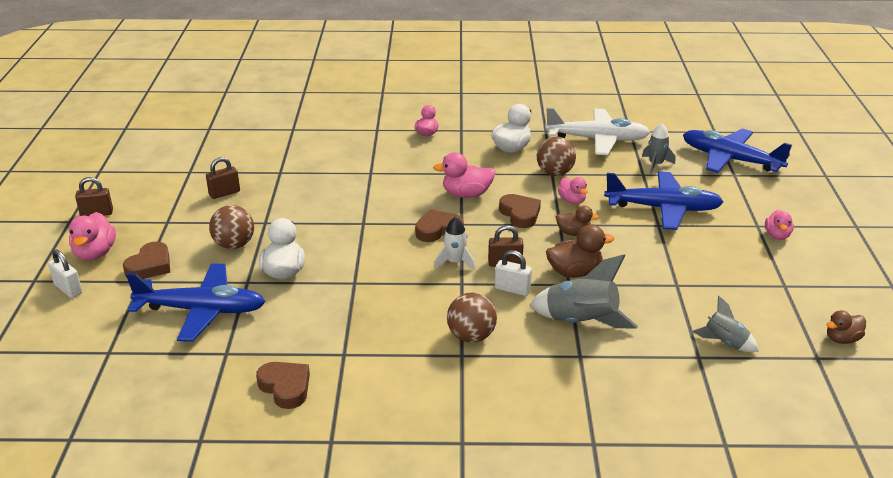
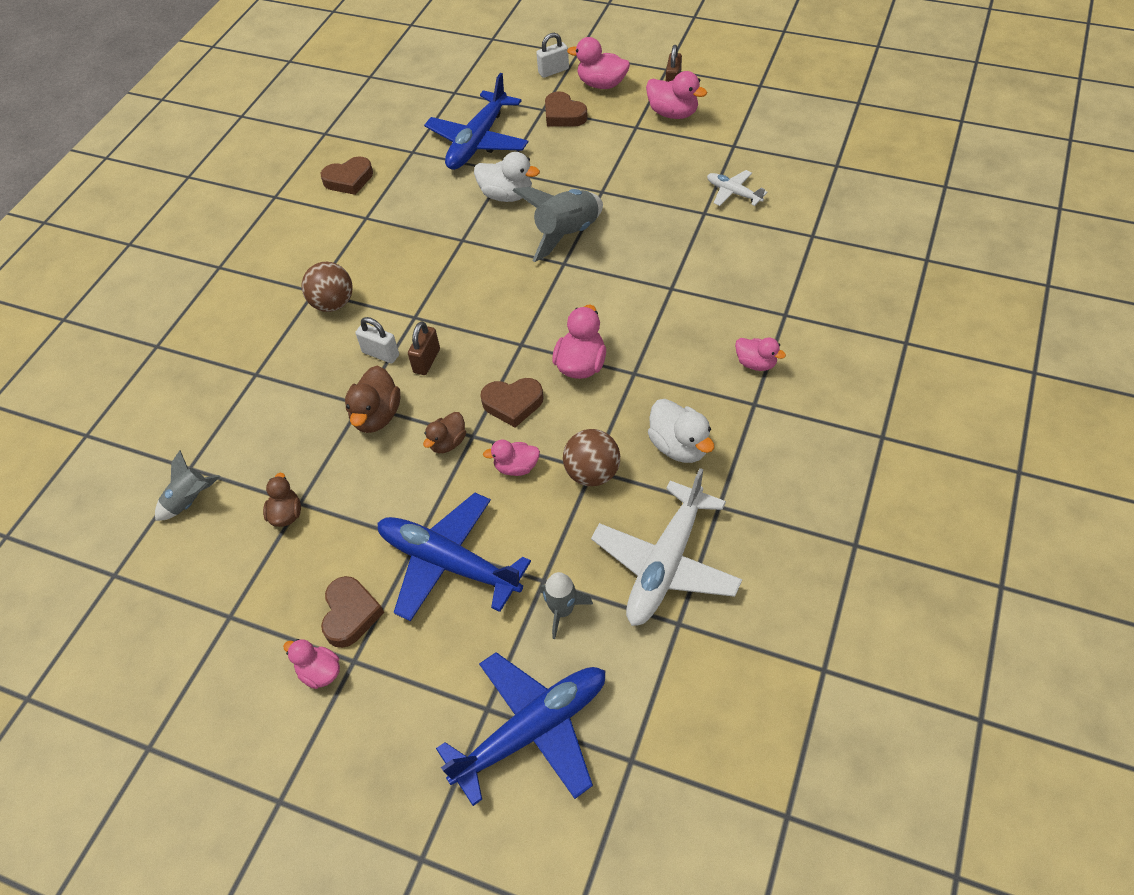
camera: 115 degrees right, 20 degrees up
brown padlock [206,157,240,199] -> none
brown ball [209,205,254,249] -> none
brown heart [415,209,463,242] -> brown heart moved to [321,576,384,648]
white rocket [435,217,475,270] -> none
white padlock [495,250,532,296] -> white padlock turned 75 degrees clockwise [356,317,399,364]
grey rocket [530,255,638,329] -> grey rocket moved to [513,187,603,262]
blue plane [604,171,723,230] -> blue plane turned 90 degrees clockwise [377,493,531,622]
brown duck [827,310,866,344] -> brown duck moved to [263,473,301,527]
none -> pink duck [646,71,707,119]
none -> white plane [707,170,768,206]

